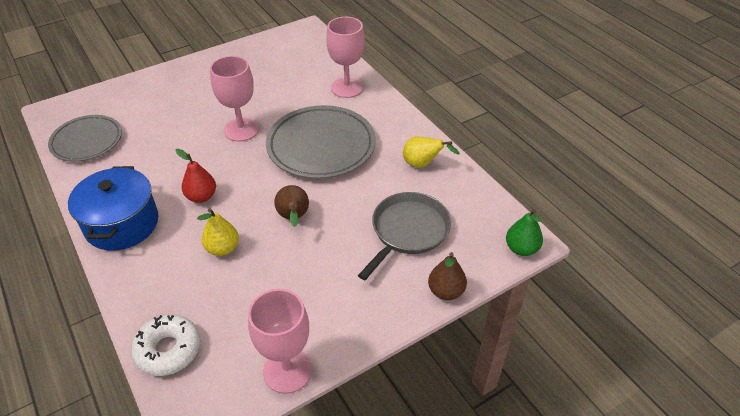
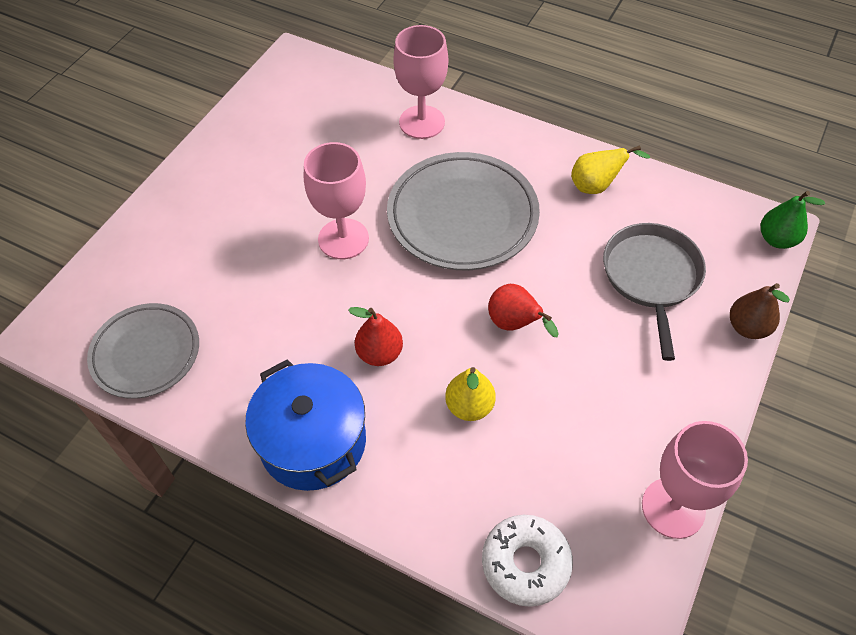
camera: 30 degrees left, 10 degrees up
brown pear [274,185,309,227] -> red pear [488,284,559,337]

